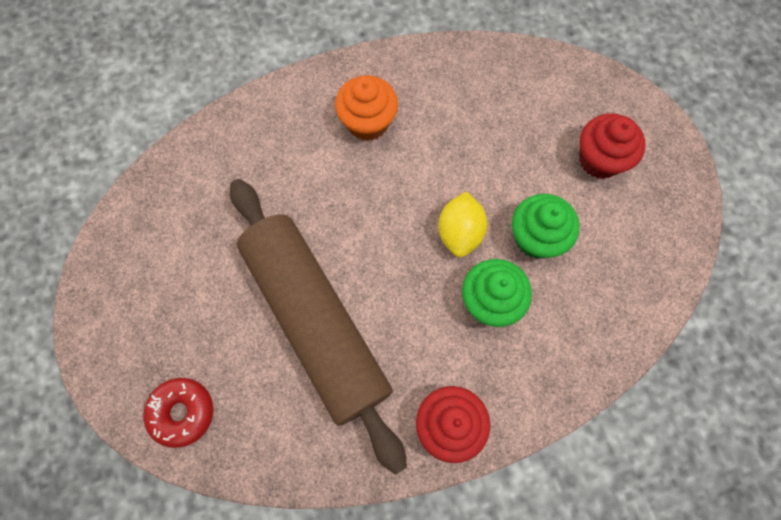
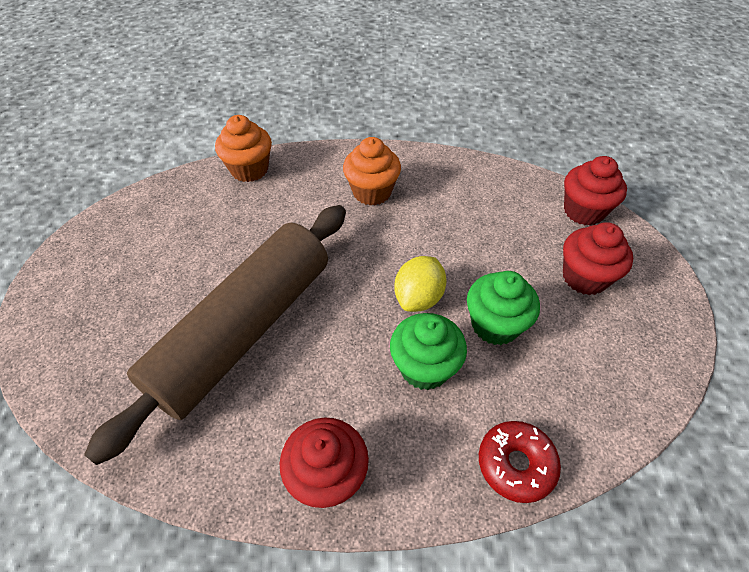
camera: 20 degrees right, 20 degrees down
red donut [143,378,213,448] -> red donut moved to [479,421,561,503]
brown rolling pin [230,179,407,475] -> brown rolling pin turned 45 degrees clockwise [84,205,346,465]
none -> orange cupcake [215,115,272,182]
none -> red cupcake [564,156,627,226]

